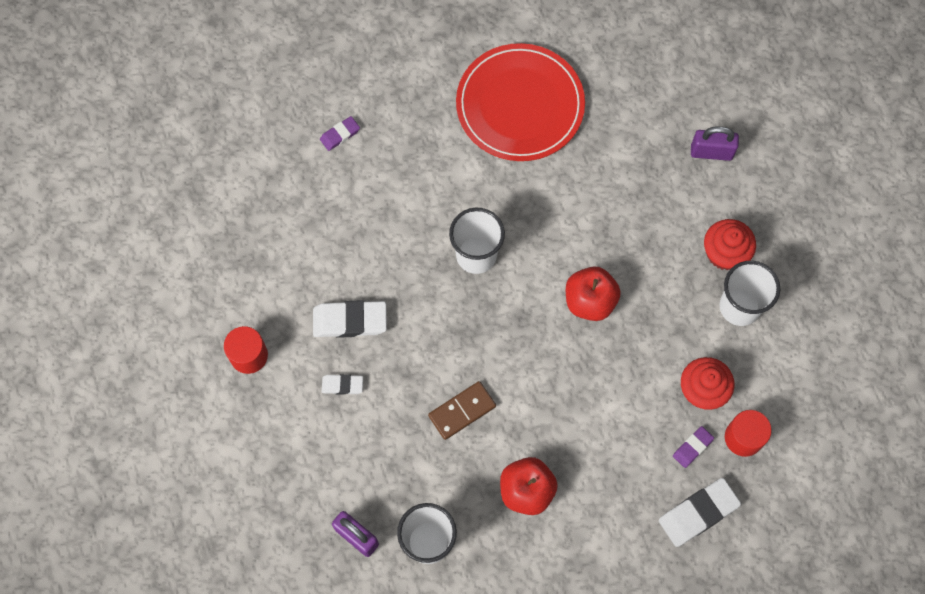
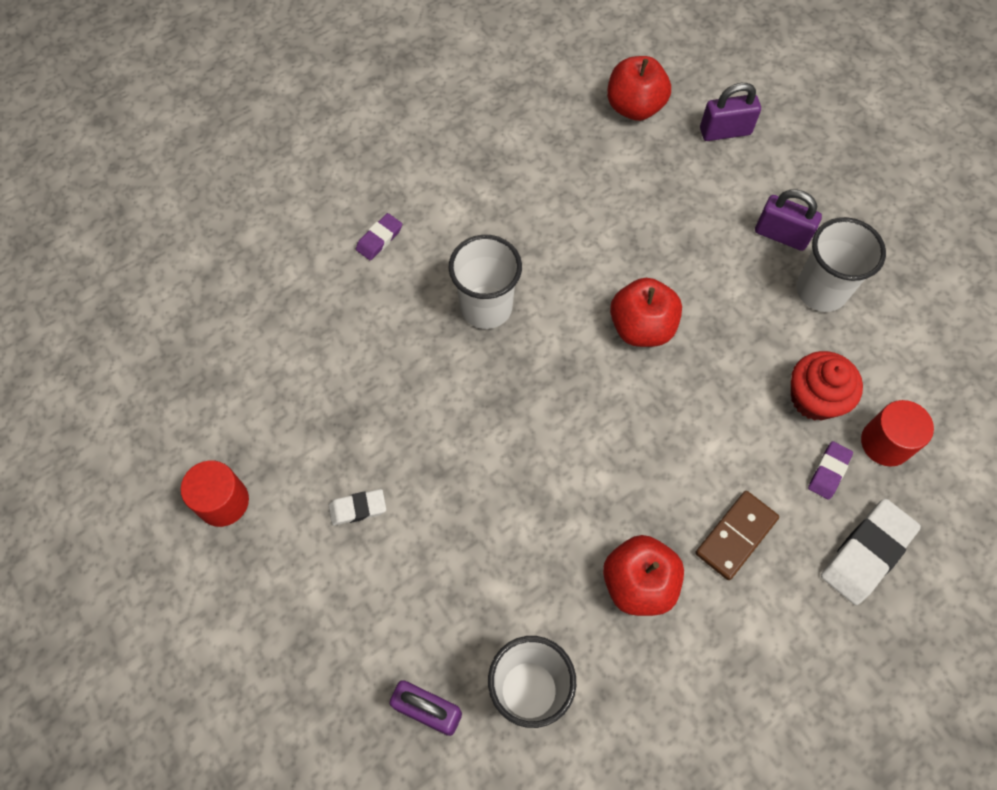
camera: 15 degrees left, 5 degrees down
white eraser [313,300,387,338] -> none
purple eraser [320,116,360,151] -> purple eraser moved to [356,213,402,260]
brown domino [428,381,496,440] -> brown domino moved to [695,491,779,580]
red plate [456,43,585,161] -> none
red cupcake [704,219,756,270] -> purple padlock [755,189,822,251]
none -> red apple [607,56,671,121]

